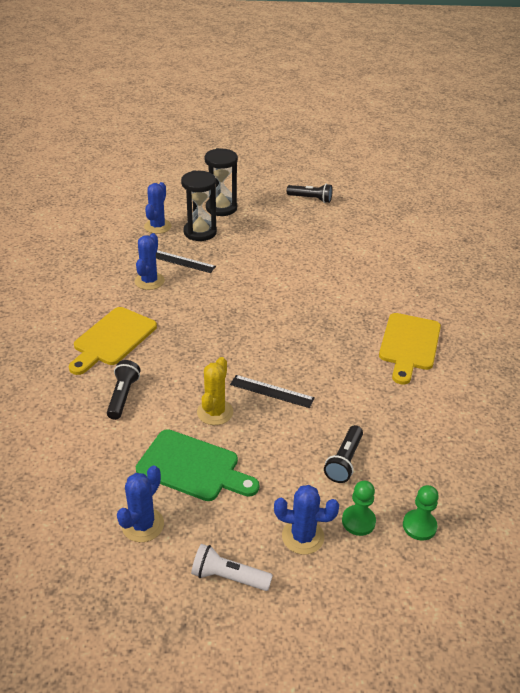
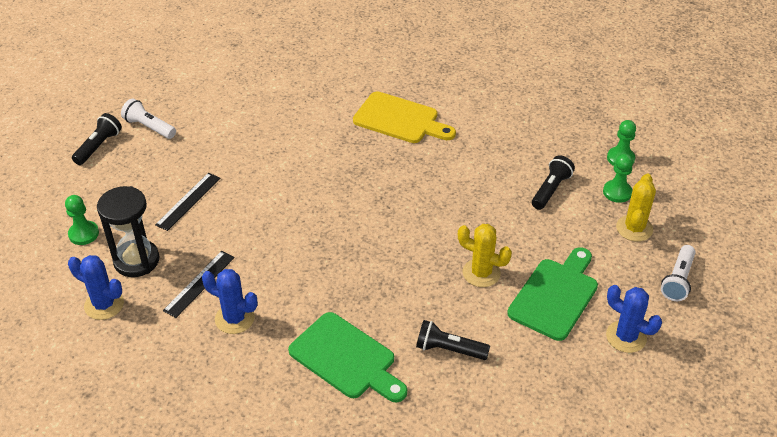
camera: 80 degrees left, 5 degrees up
yellow cutting board [69,307,157,375] -> green cutting board [288,312,407,402]
black hourglass [204,148,238,216] -> green pawn [65,195,99,245]
black ruler [230,375,315,408] -> black ruler moved to [155,173,220,231]
blue cactus [274,485,339,555] -> yellow cactus [616,173,656,242]
black flashlight [324,425,363,483] -> black flashlight turned 90 degrees counterclockwise [532,155,575,210]
none -> white flashlight [121,99,176,139]

